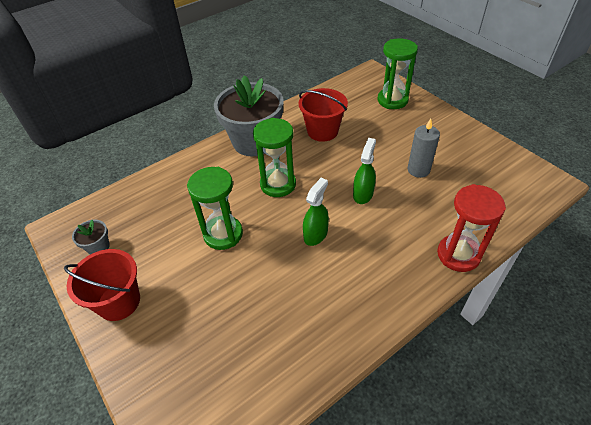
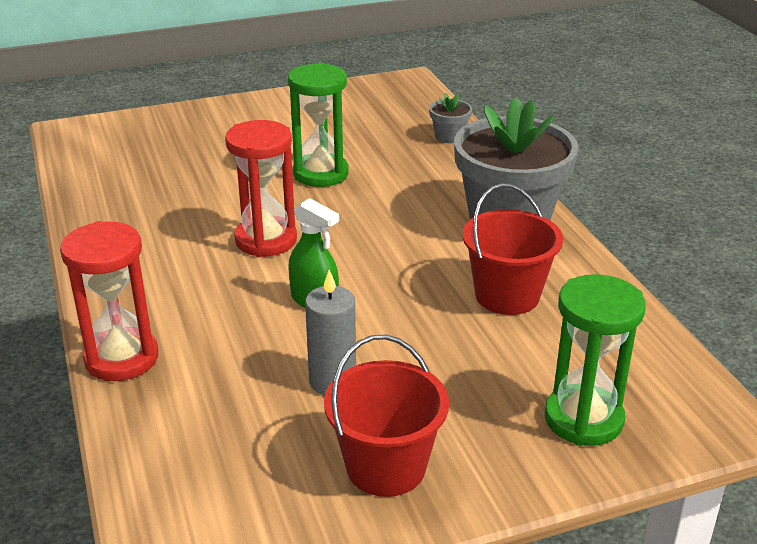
camera: 105 degrees right, 15 degrees down
red bucket [64,249,140,321] -> red bucket moved to [324,334,449,497]
grey flower pot [72,220,110,254] -> grey flower pot moved to [429,93,472,143]
green hourglass [253,118,296,197] -> none
green spray bottle [303,178,329,246] -> red hourglass [225,120,297,257]

